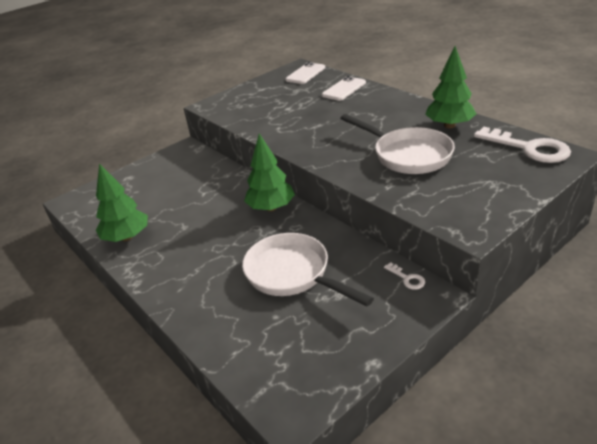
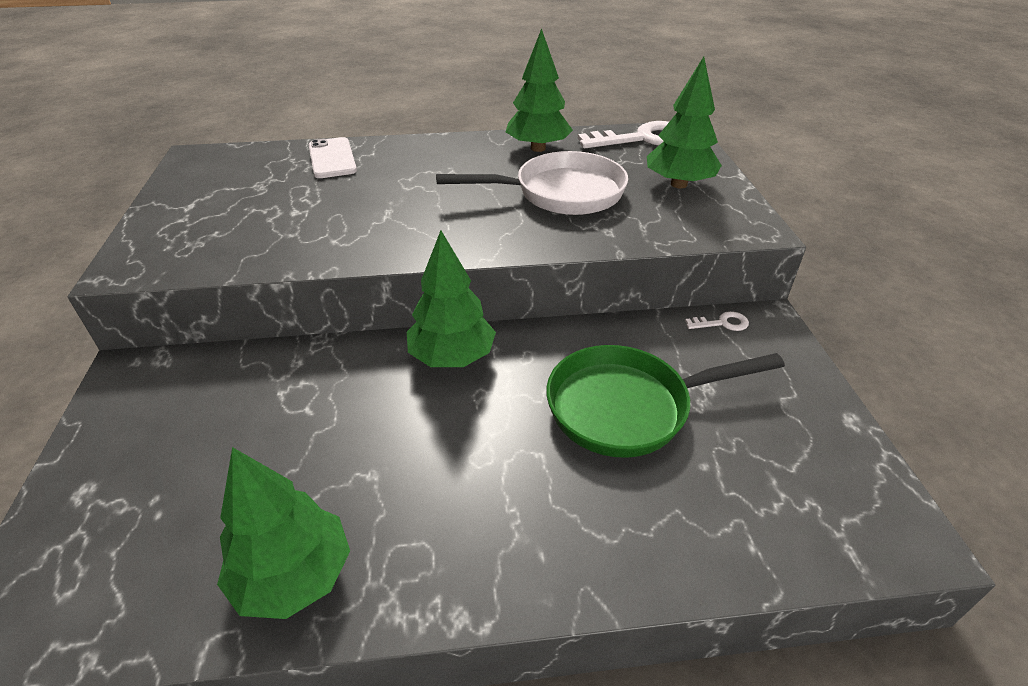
camera: 60 degrees left, 5 degrees up
white pan [242,233,374,306] -> green pan [546,345,785,458]
white phone [285,62,325,84] -> none
none -> green tree [647,56,722,189]

